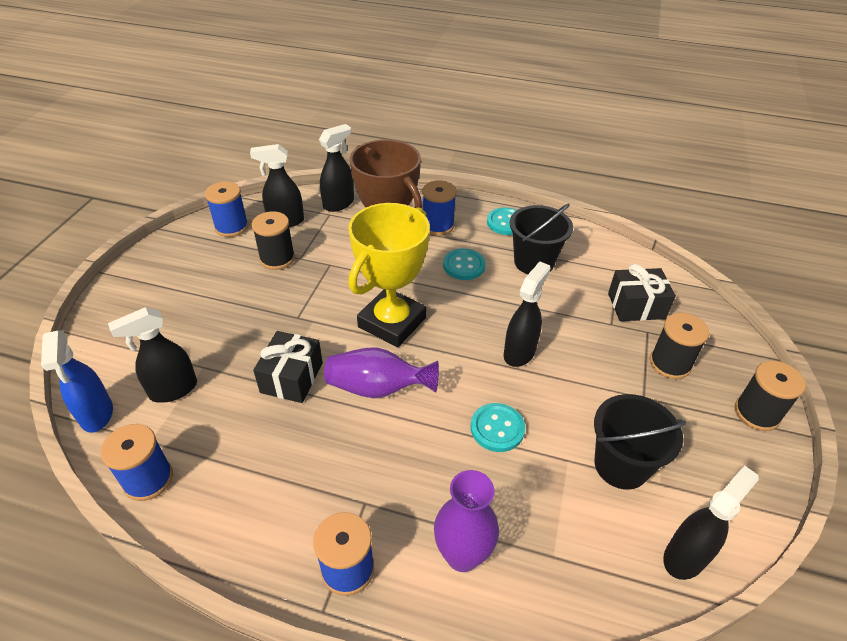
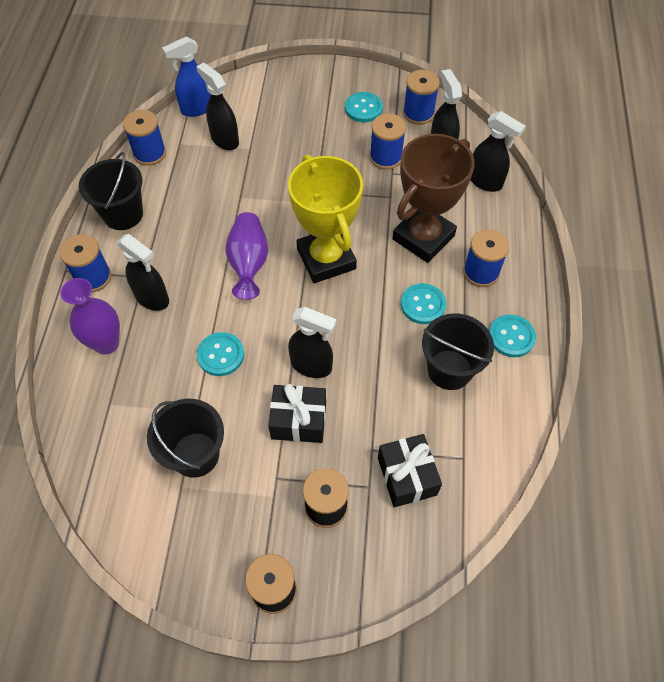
camera: 80 degrees right, 15 degrees up
black spool [252,211,295,270] -> blue spool [370,114,406,170]
black gift [253,331,323,403] -> black gift moved to [268,384,326,443]
yellow trophy [348,203,430,347] -> yellow trophy turned 45 degrees clockwise [288,155,363,283]
black spray bottle [663,465,759,580] -> black spray bottle moved to [117,234,169,311]
none -> black bucket [79,152,143,230]
none -> turquoise button [345,92,383,122]

